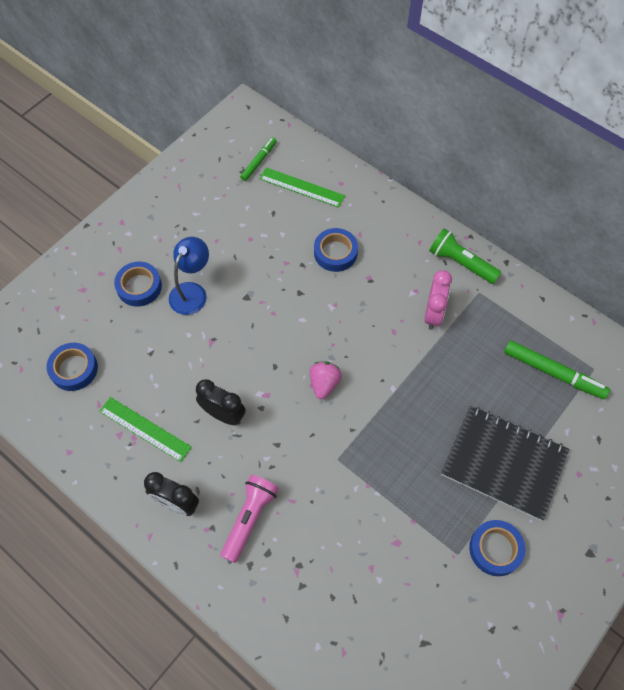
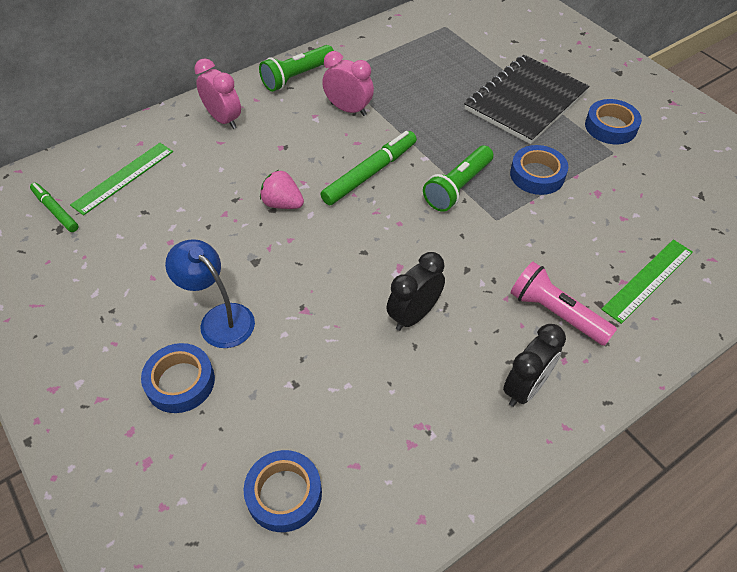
camera: 75 degrees left, 10 degrees down
green ruler [99,397,192,462] -> green ruler moved to [601,239,693,324]
pink strawberry [310,361,342,399] -> pink strawberry moved to [260,170,304,209]
blue tape [314,228,358,272] -> blue tape moved to [510,145,568,195]
green marker [504,340,610,399] -> green marker moved to [321,131,417,205]
none -> pink clock [194,58,241,129]
none -> green flashlight [423,145,493,212]

